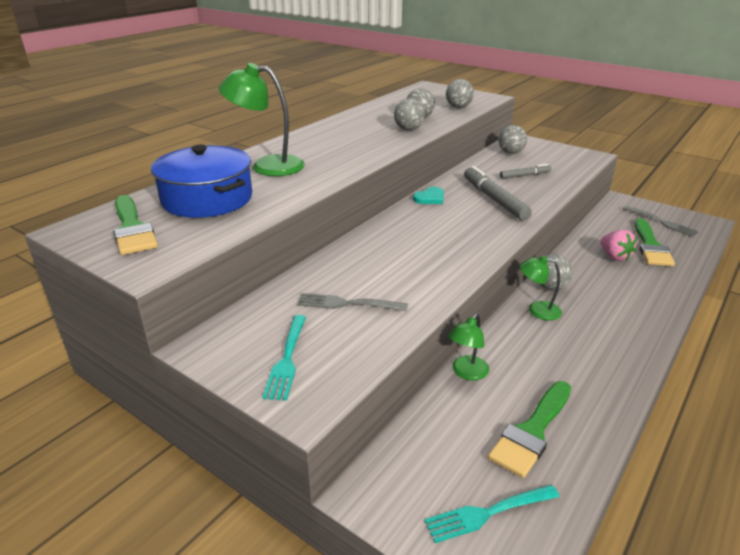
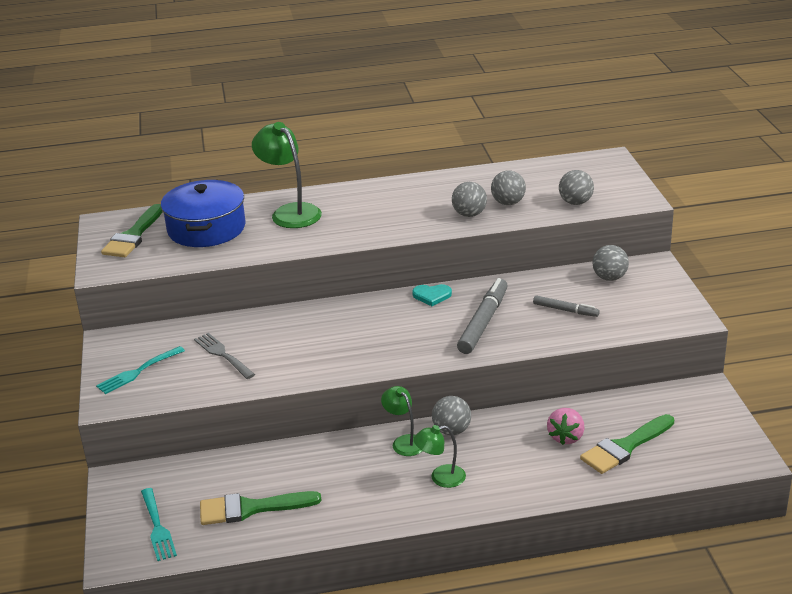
camera: 45 degrees right, 0 degrees up
turquoise fork [424,485,560,543] -> turquoise fork turned 135 degrees counterclockwise [141,488,177,561]
green lamp [448,314,489,380] -> green lamp moved to [413,425,466,488]
grey fork [623,206,699,237] -> none

